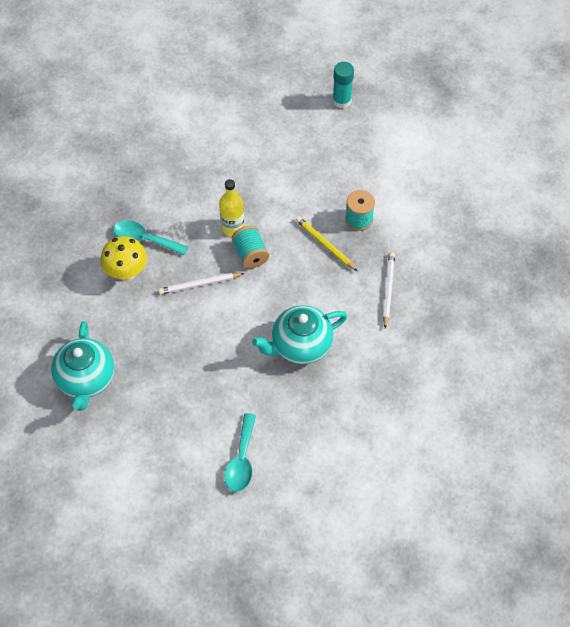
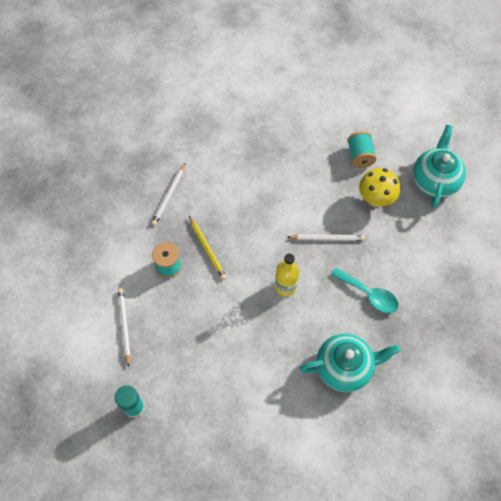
camera: 165 degrees left, 5 degrees up
yellow mushroom [100,236,147,281] -> yellow mushroom moved to [359,168,400,207]
turquoise spoon [224,413,256,492] -> none
turquoise spool [232,226,269,269] -> turquoise spool moved to [347,131,377,168]
turquoise teapot [252,305,347,364] -> turquoise teapot moved to [300,334,400,392]
none -> white pencil [118,288,130,367]

